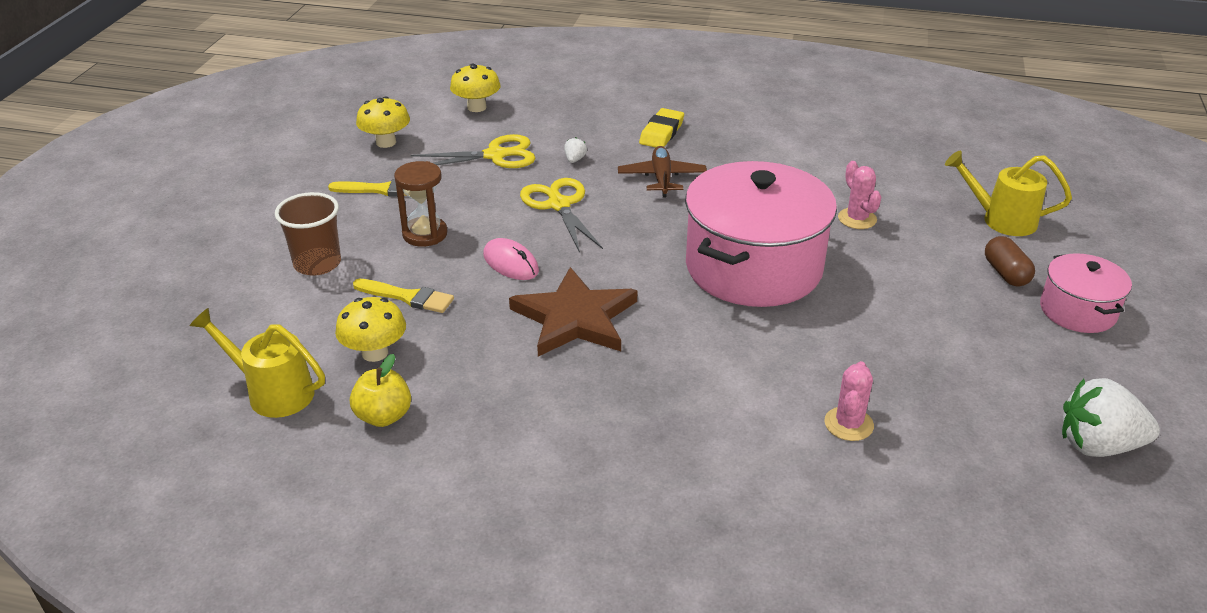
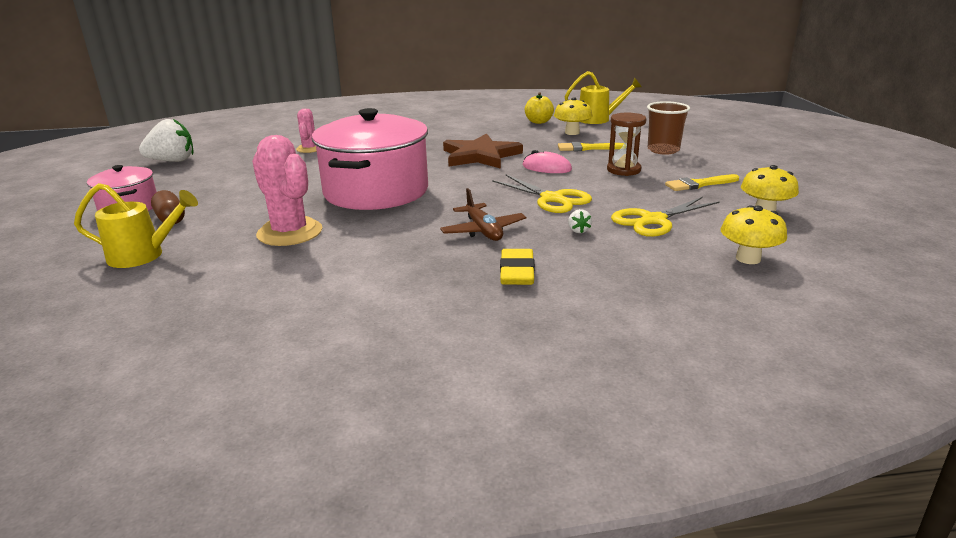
camera: 160 degrees right, 10 degrees down
pink cactus [838,161,881,229] -> pink cactus [252,135,323,246], size x1.79

